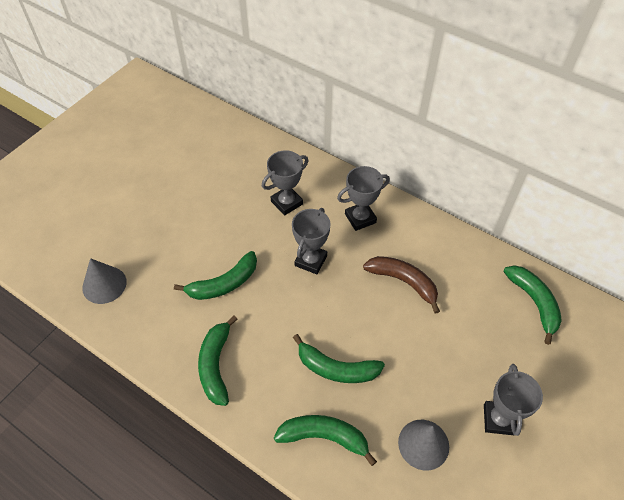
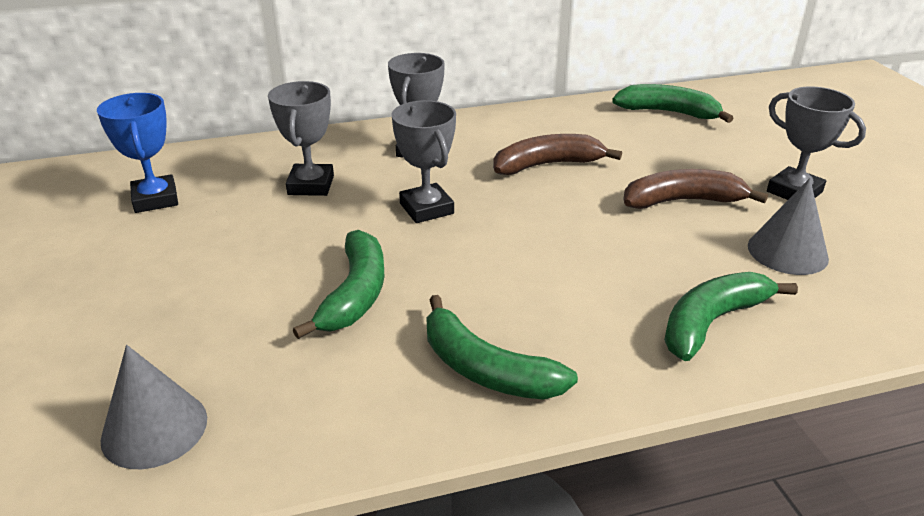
camera: 50 degrees left, 20 degrees down
green banana [293,334,385,383] -> none
none -> blue trophy [97,93,178,213]
none -> brown banana [623,169,768,209]

